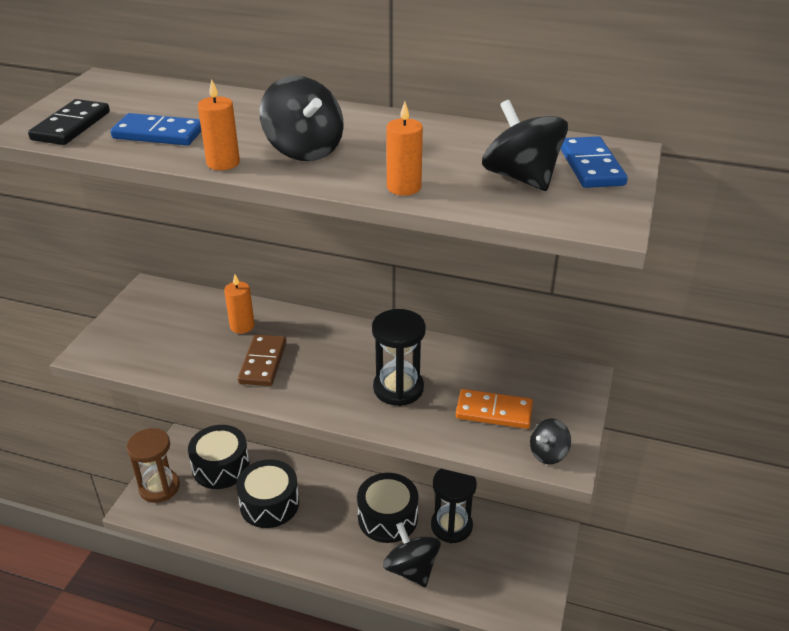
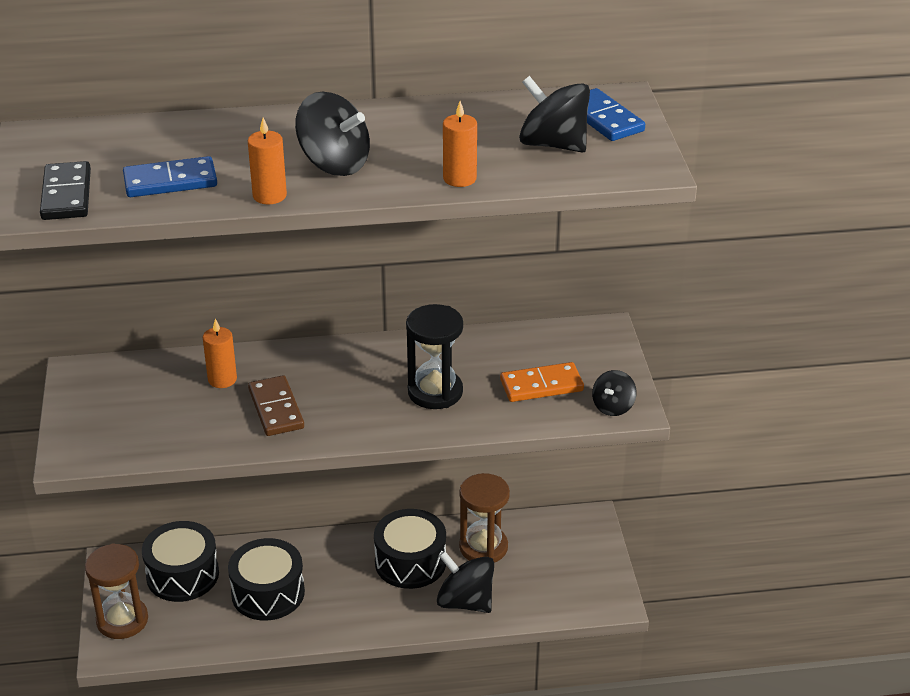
camera: 25 degrees left, 0 degrees up
black hourglass [431,469,477,543] -> brown hourglass [459,473,510,563]

